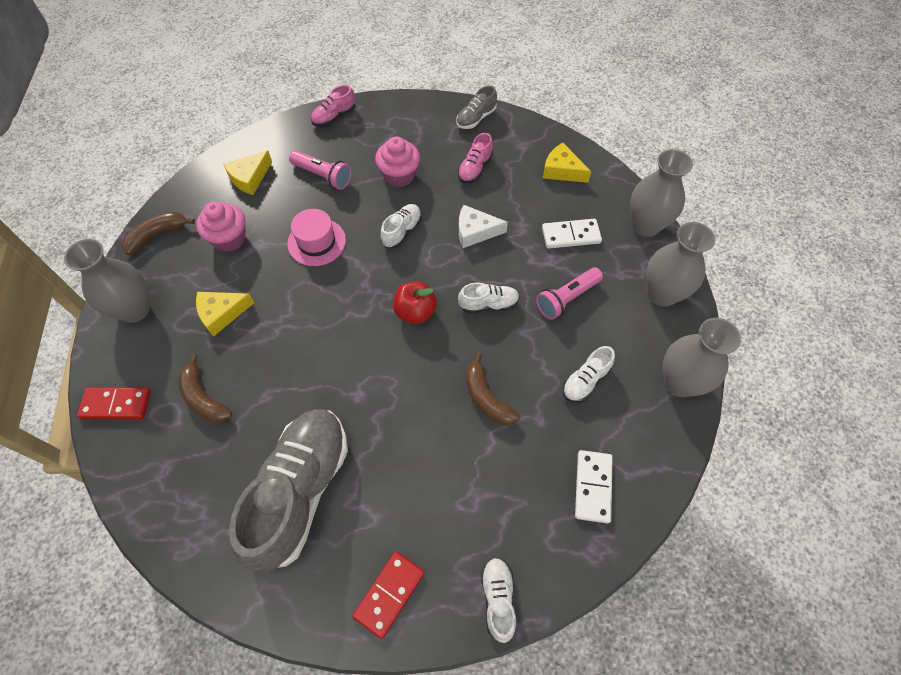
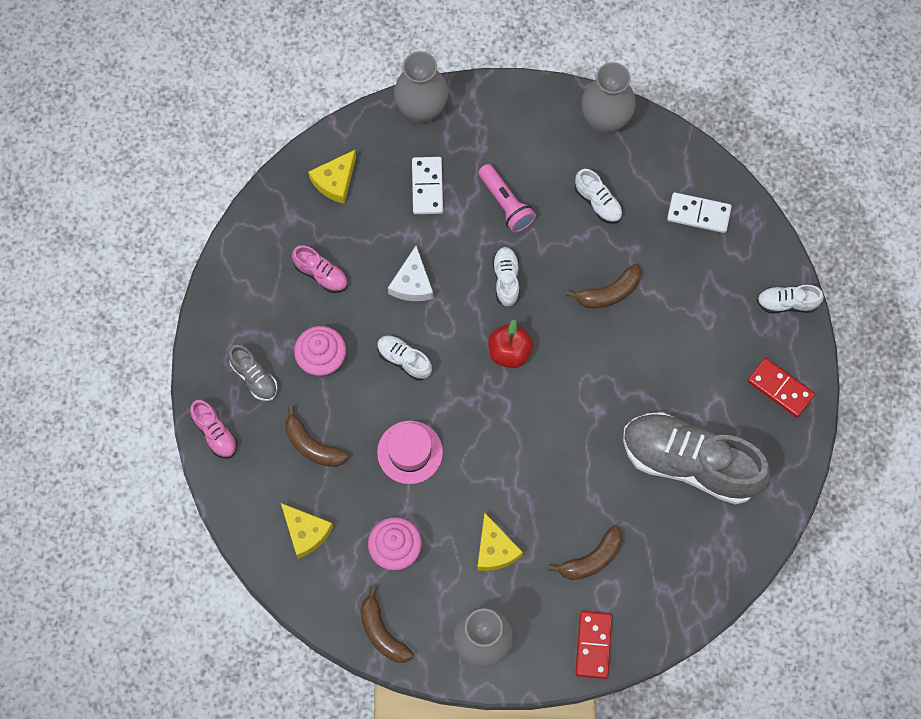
camera: 85 degrees left, 10 degrees up
pink flashlight [289,150,352,190] -> brown banana [285,406,349,467]
grey shoe [456,86,497,129] -> grey shoe moved to [228,345,278,401]
grey vase [646,222,715,307] -> none

